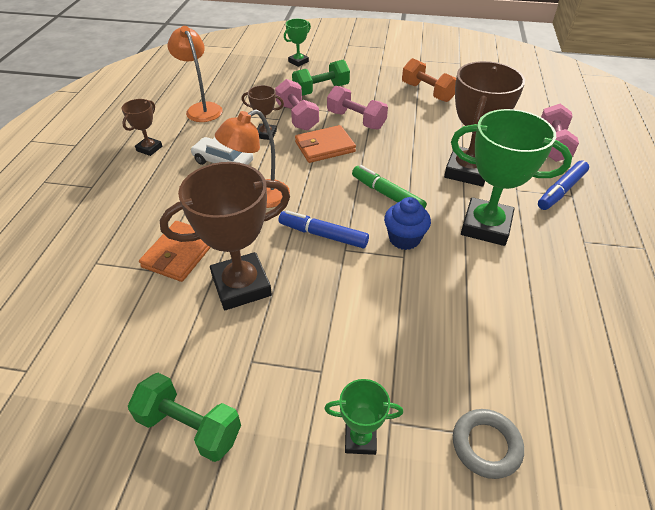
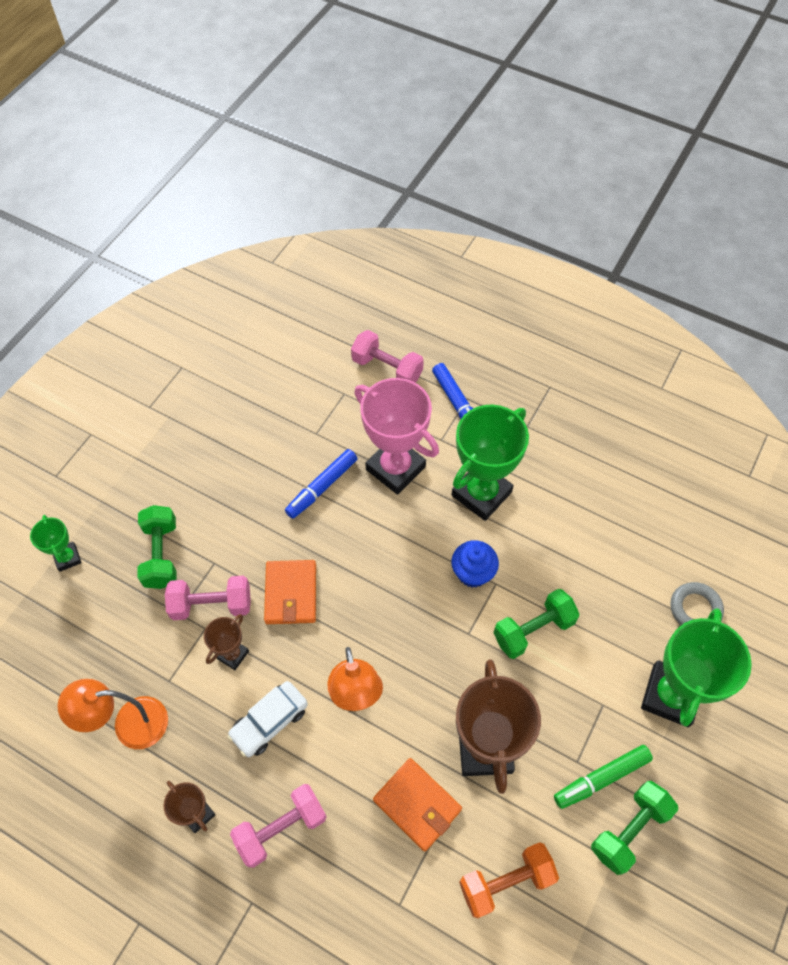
camera: 70 degrees left, 15 degrees up
blue marker [279,210,369,248] -> blue marker moved to [285,449,358,519]
green trophy [324,379,403,455] -> green trophy [641,608,752,727], size x2.01
pink dumbbell [327,86,388,129] -> pink dumbbell moved to [230,784,327,868]
green marker [352,165,427,209] -> green marker moved to [554,745,653,809]
orange dumbbell [402,58,456,102] -> orange dumbbell moved to [459,842,559,918]
brown trophy [444,61,525,187] -> pink trophy [354,378,439,495]
none -> green dumbbell [494,589,580,659]

